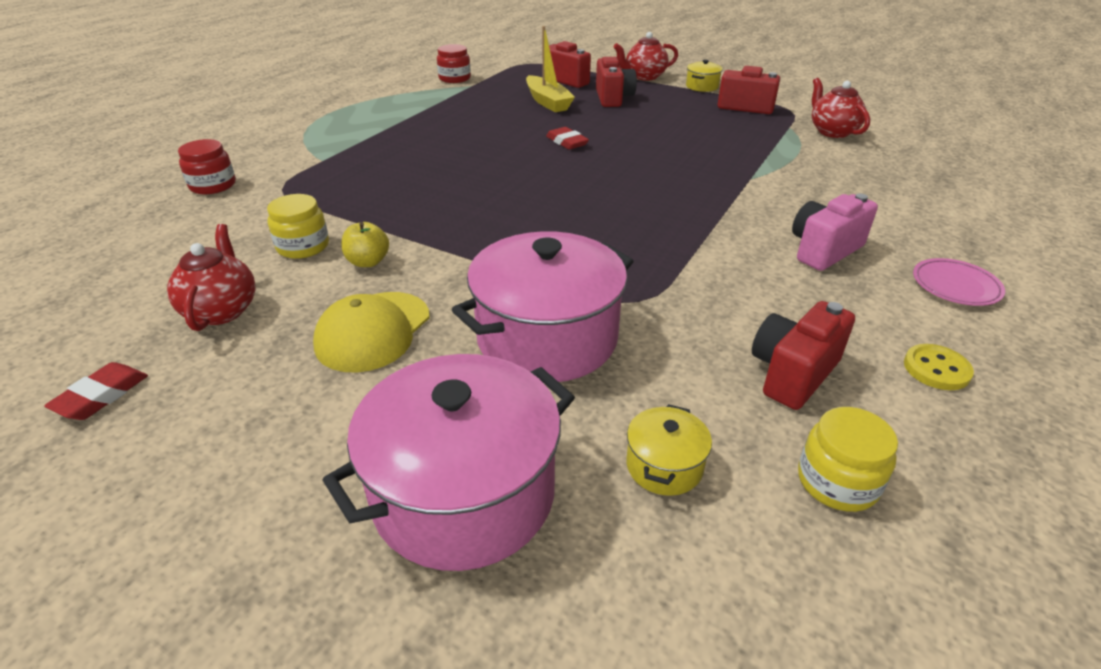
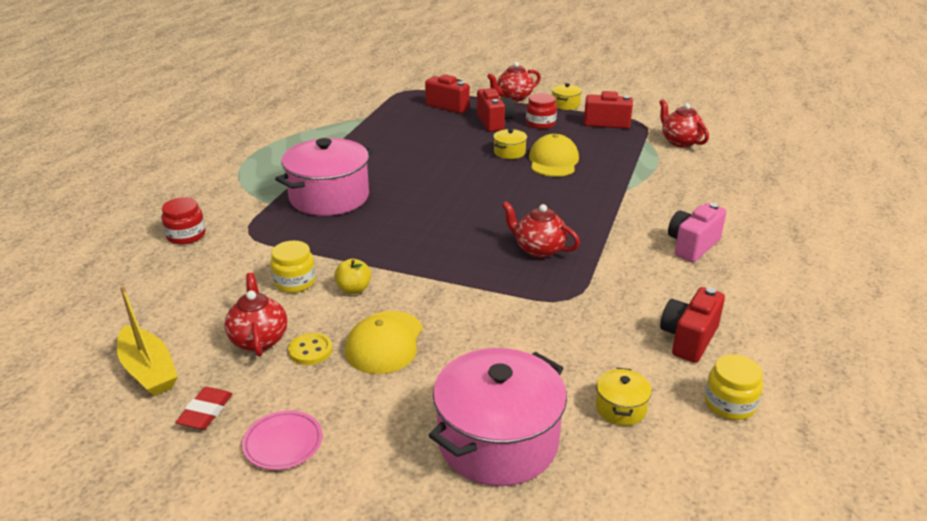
camera: 10 degrees left, 5 degrees down
red jar [437,44,471,83] -> red jar moved to [526,93,557,129]
pink pot [452,231,634,382] -> pink pot moved to [275,138,374,216]
yellow boat [526,26,575,112] -> yellow boat moved to [117,286,178,396]
red eraser [546,127,589,150] -> none
yellow button [904,344,974,390] -> yellow button moved to [288,333,333,365]
pink plate [913,258,1005,306] -> pink plate moved to [242,411,322,470]
none -> yellow pot [493,129,527,159]
none -> red teapot [502,201,580,258]
none -> yellow cap [529,134,579,177]

